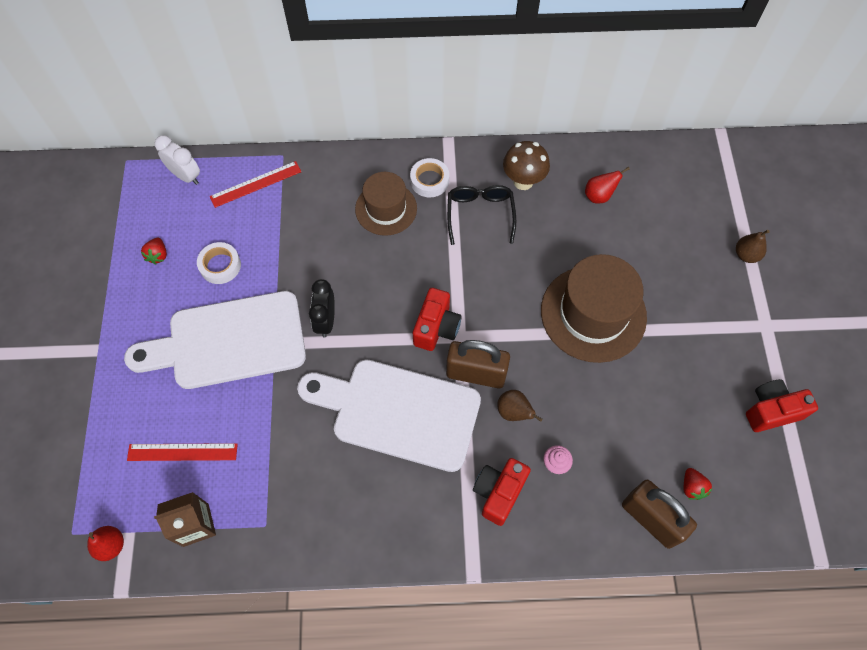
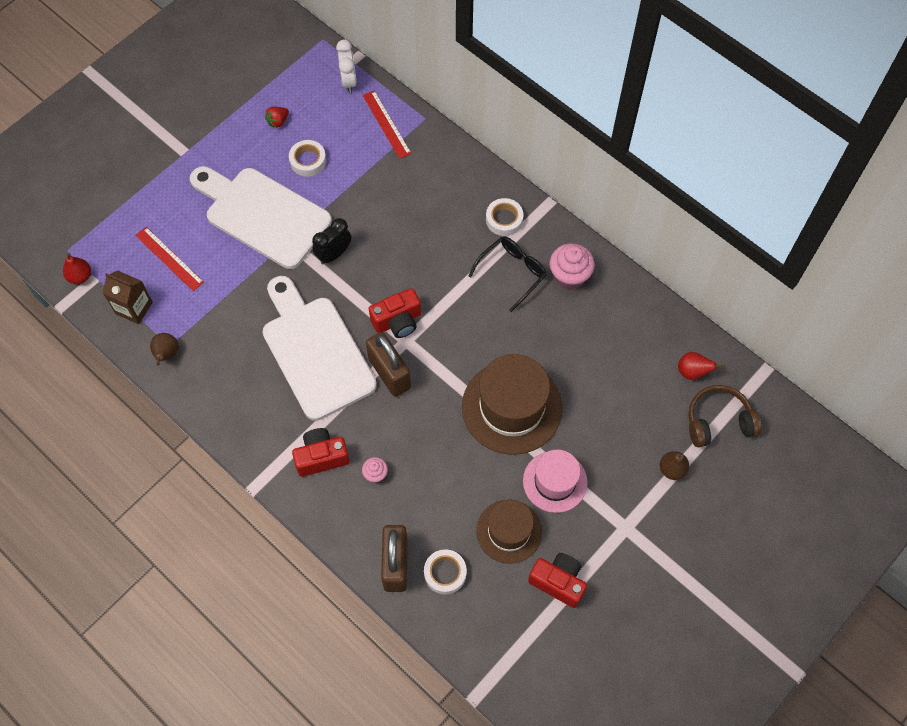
camera: 45 degrees right, 0 degrees up
red ruler [210,161,302,208] -> red ruler turned 45 degrees clockwise [363,90,412,159]
brown hat [355,172,417,236] -> brown hat moved to [476,500,542,564]
brown pear [497,390,542,422] -> brown pear moved to [150,333,179,366]
brown mushroom [503,141,550,190] -> pink cupcake [550,243,595,290]
red pear [585,167,630,204] -> red pear moved to [678,352,725,380]
red strawberry [684,468,713,500] -> white tape [424,549,467,595]
none -> pink hat [523,450,588,513]
none -> brown headphones [688,385,761,447]

